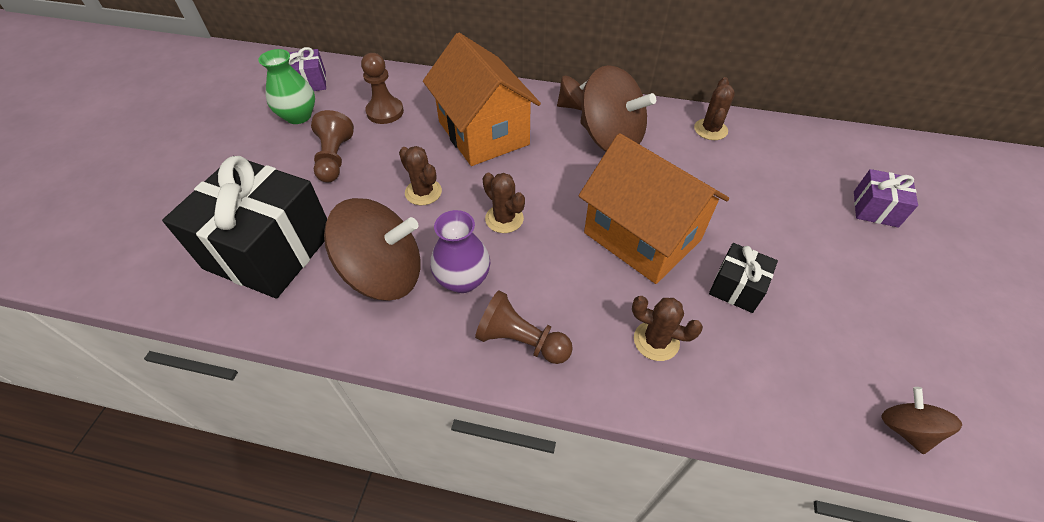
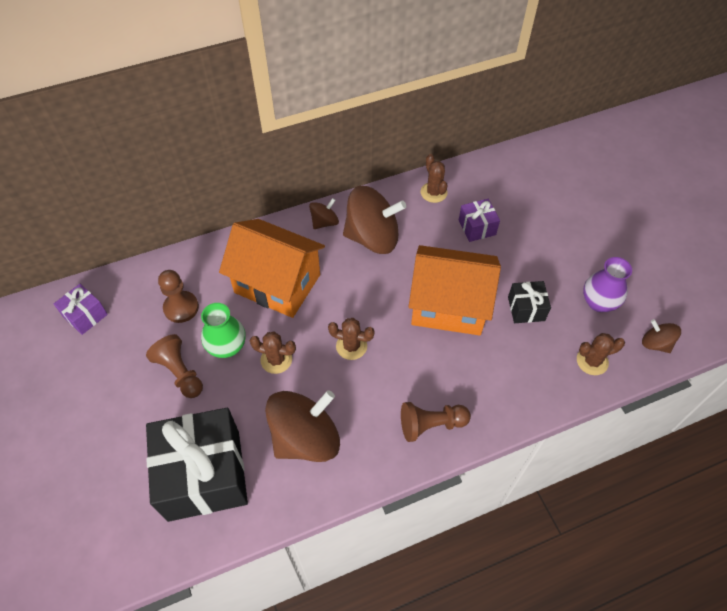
camera: 35 degrees left, 5 degrees up
green vase [258,49,315,124] -> green vase moved to [201,303,246,358]
purple vase [430,210,490,293] -> purple vase moved to [583,257,632,312]
brown cactus [632,296,703,361] -> brown cactus moved to [577,333,625,375]
purple gift [854,169,918,227] -> purple gift moved to [459,199,500,242]

